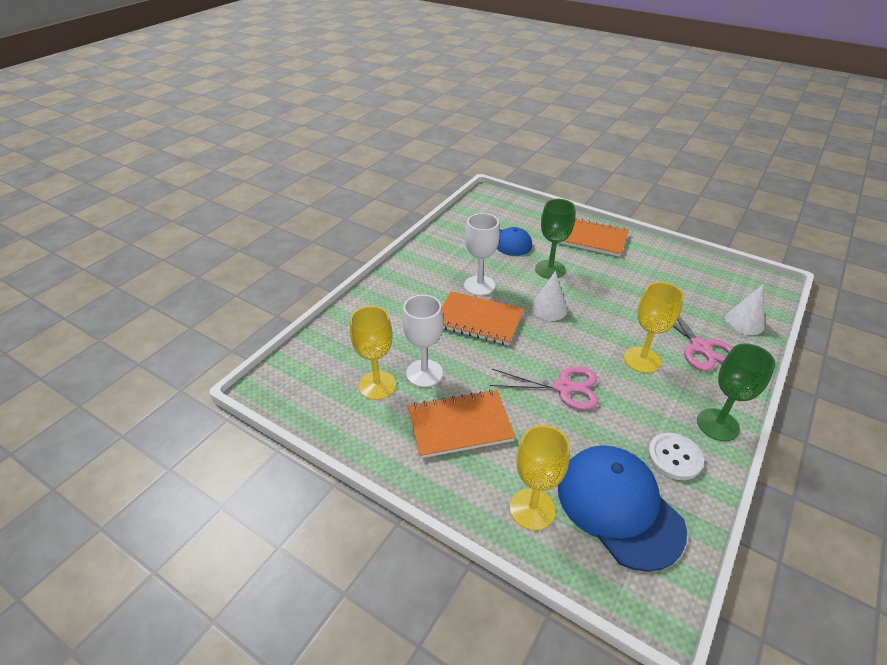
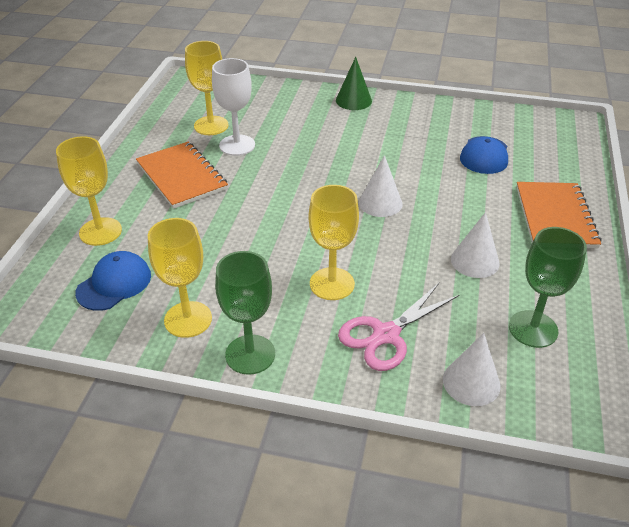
camera: 70 degrees right, 0 degrees up
orange notebook [442,291,524,345] -> none
white goblet [464,213,500,296] -> none
pink scissors [490,366,598,410] -> none
green goblet [535,199,576,279] -> green goblet moved to [509,227,587,348]
blue cap [558,445,687,572] -> blue cap [75,251,151,311], size x0.58
white button [648,433,704,480] -> yellow goblet [148,218,212,338]
none -> green cone [336,57,372,110]
none -> white cone [451,212,500,278]

